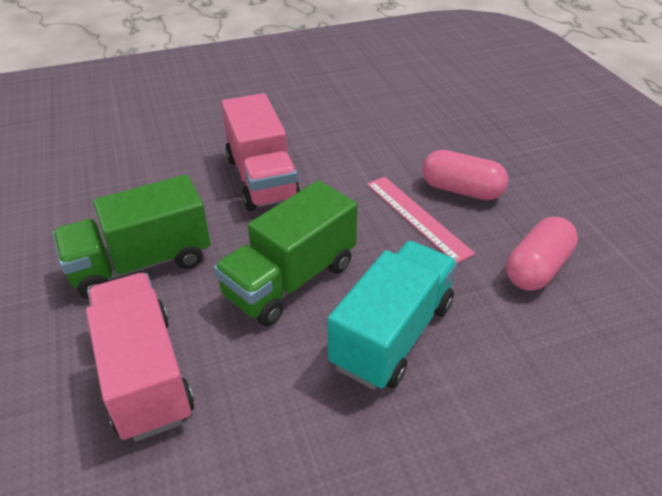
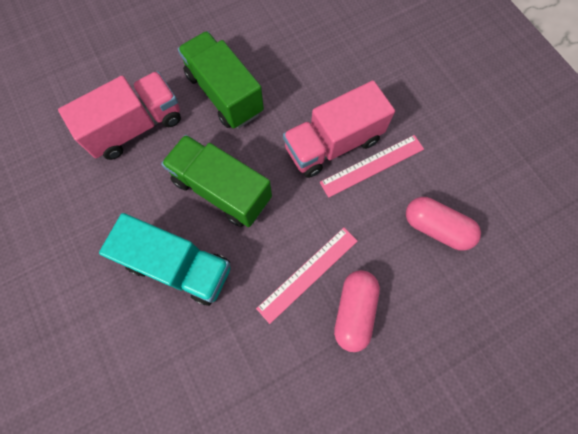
camera: 80 degrees right, 30 degrees up
pink capsule [506,217,578,291] -> pink capsule moved to [406,197,481,251]
none -> pink ruler [319,135,424,198]

